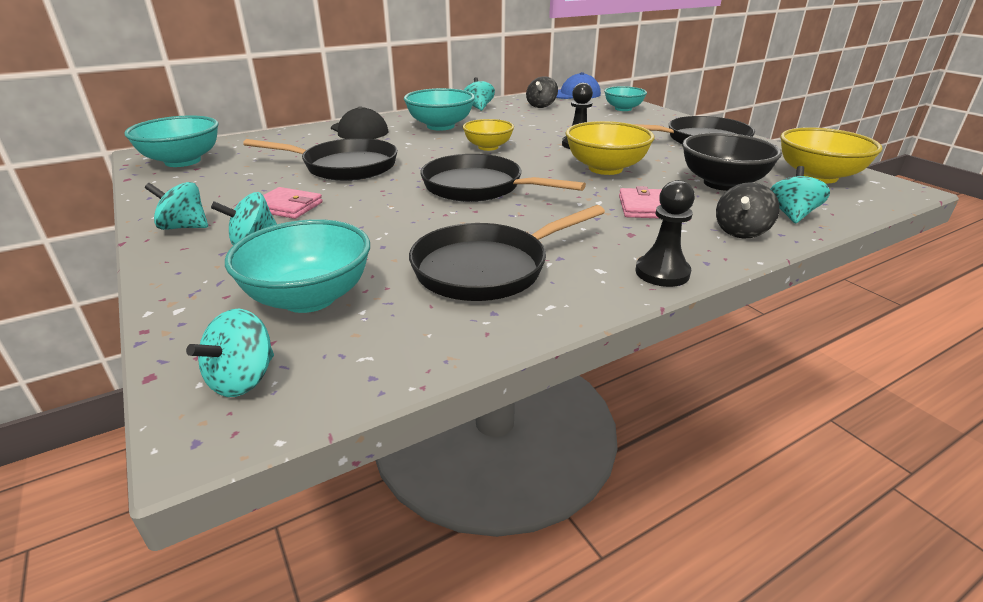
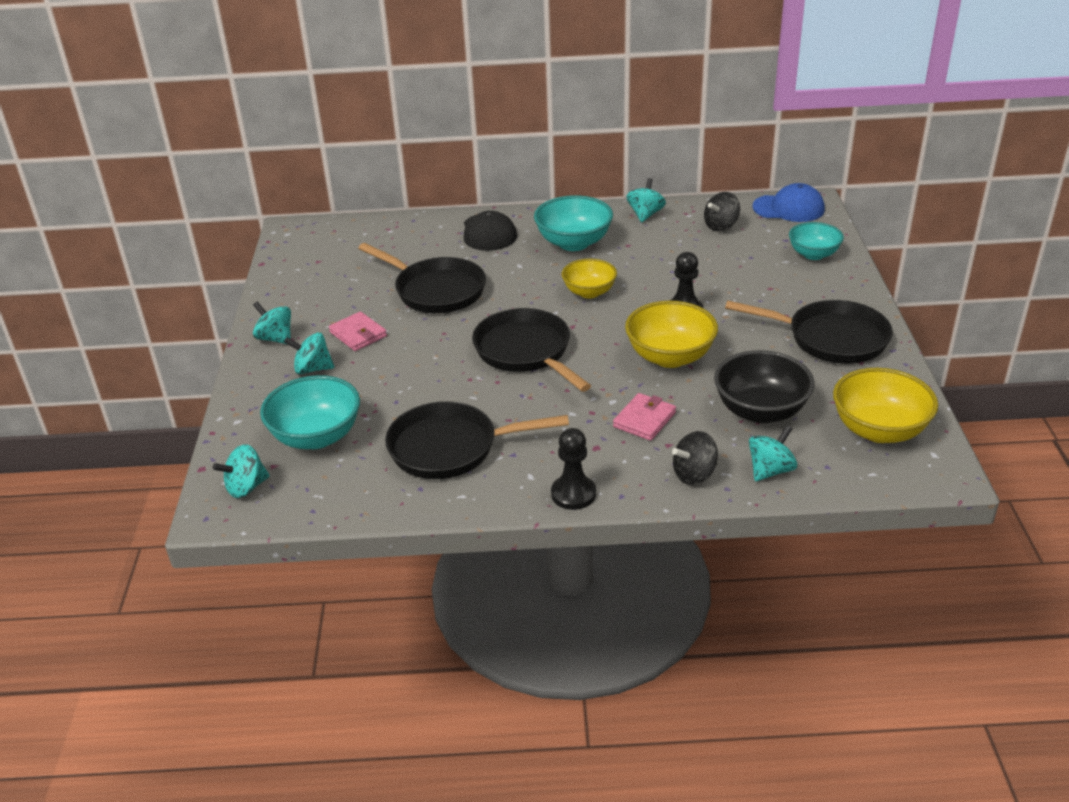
camera: 30 degrees right, 5 degrees up
turquoise bowl [124,115,219,167] -> none

